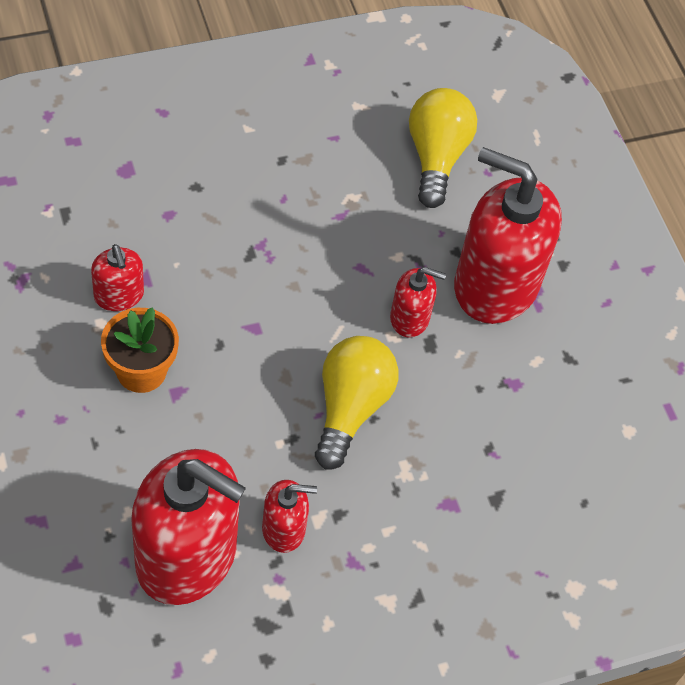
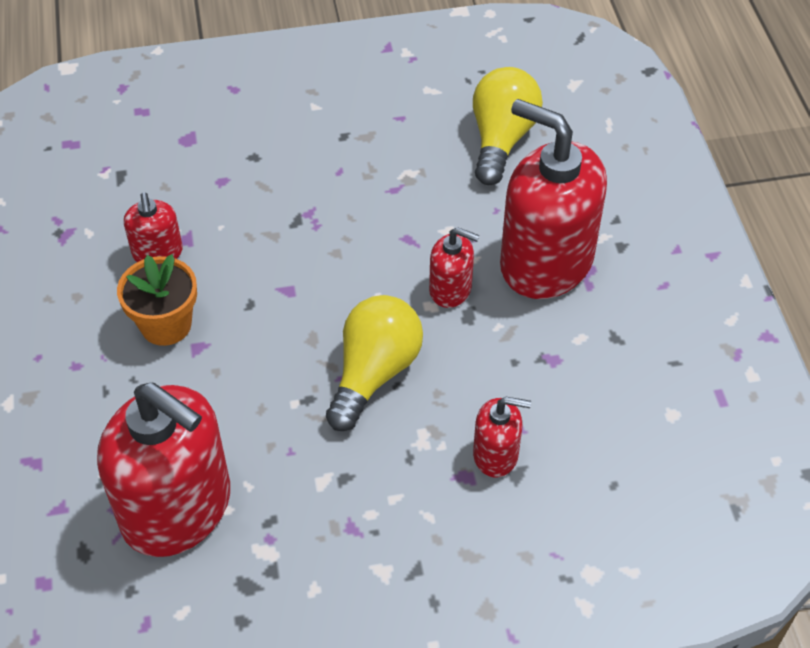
camera: 15 degrees right, 5 degrees down
red soap dispenser [262,480,317,553] -> red soap dispenser moved to [473,397,531,478]

